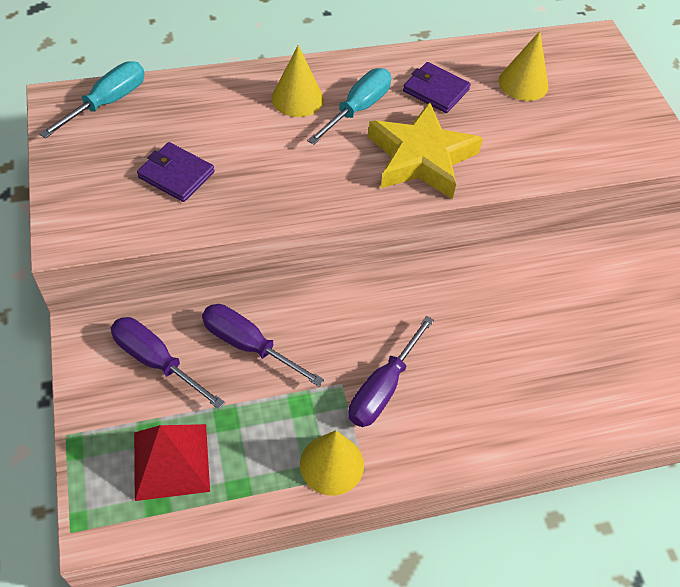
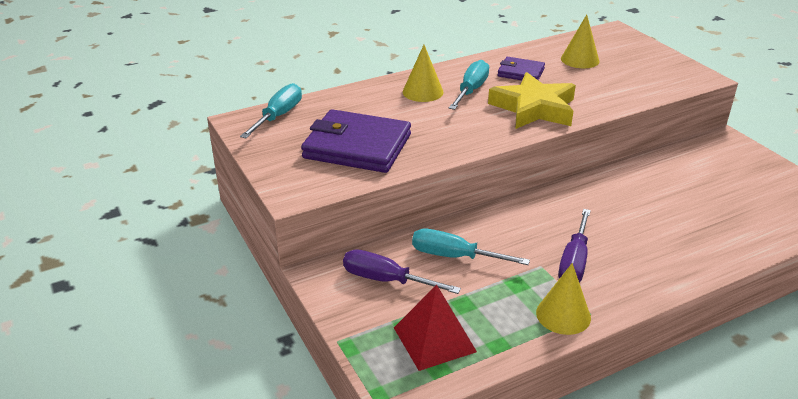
camera: 10 degrees left, 20 degrees down
purple wallet [137,142,215,202] -> purple wallet [301,109,411,173], size x1.89
purple screwdriver [202,304,324,387] -> turquoise screwdriver [412,228,530,265]

